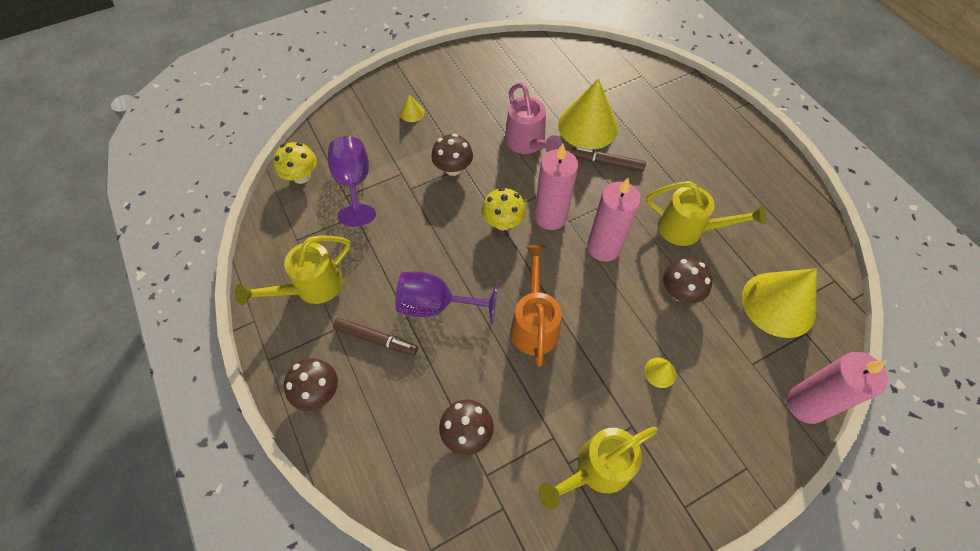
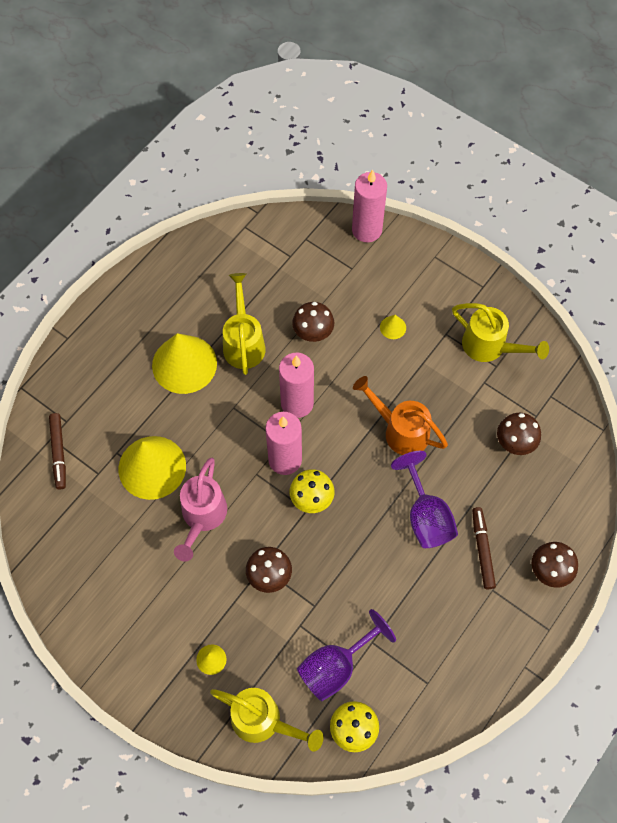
camera: 115 degrees left, 5 degrees up
yellow watering can [235,236,351,305] -> yellow watering can moved to [210,688,323,751]
pink watering can [505,82,562,154] -> pink watering can turned 150 degrees clockwise [174,458,227,562]
orange watering can [510,245,562,366] -> orange watering can turned 60 degrees clockwise [353,376,448,455]
brown marker [571,147,646,172] -> brown marker moved to [49,413,66,489]
yellow cone [742,268,817,338] -> yellow cone moved to [152,333,217,394]

